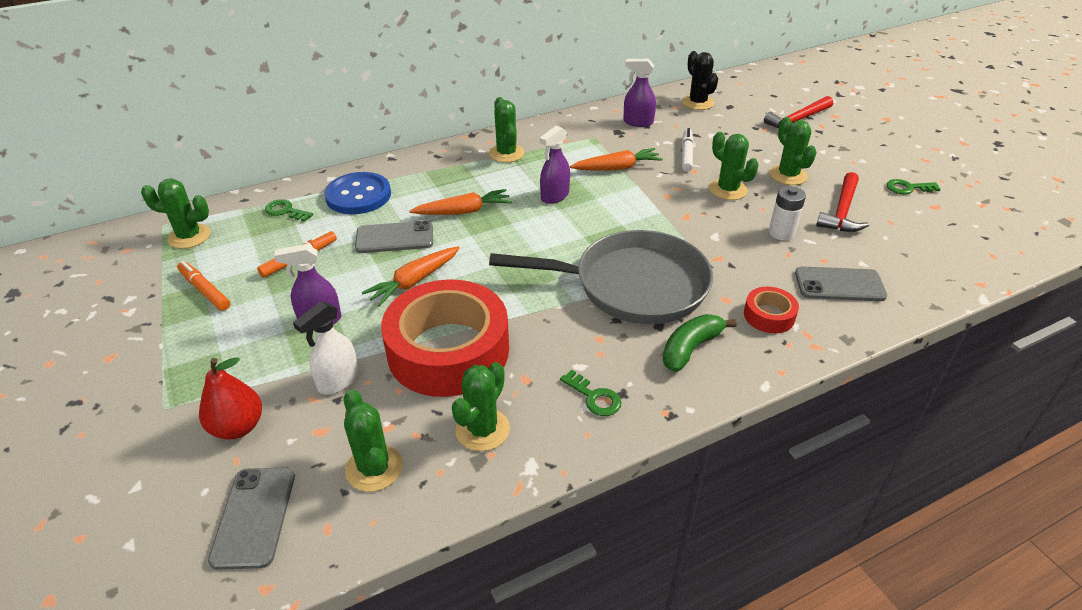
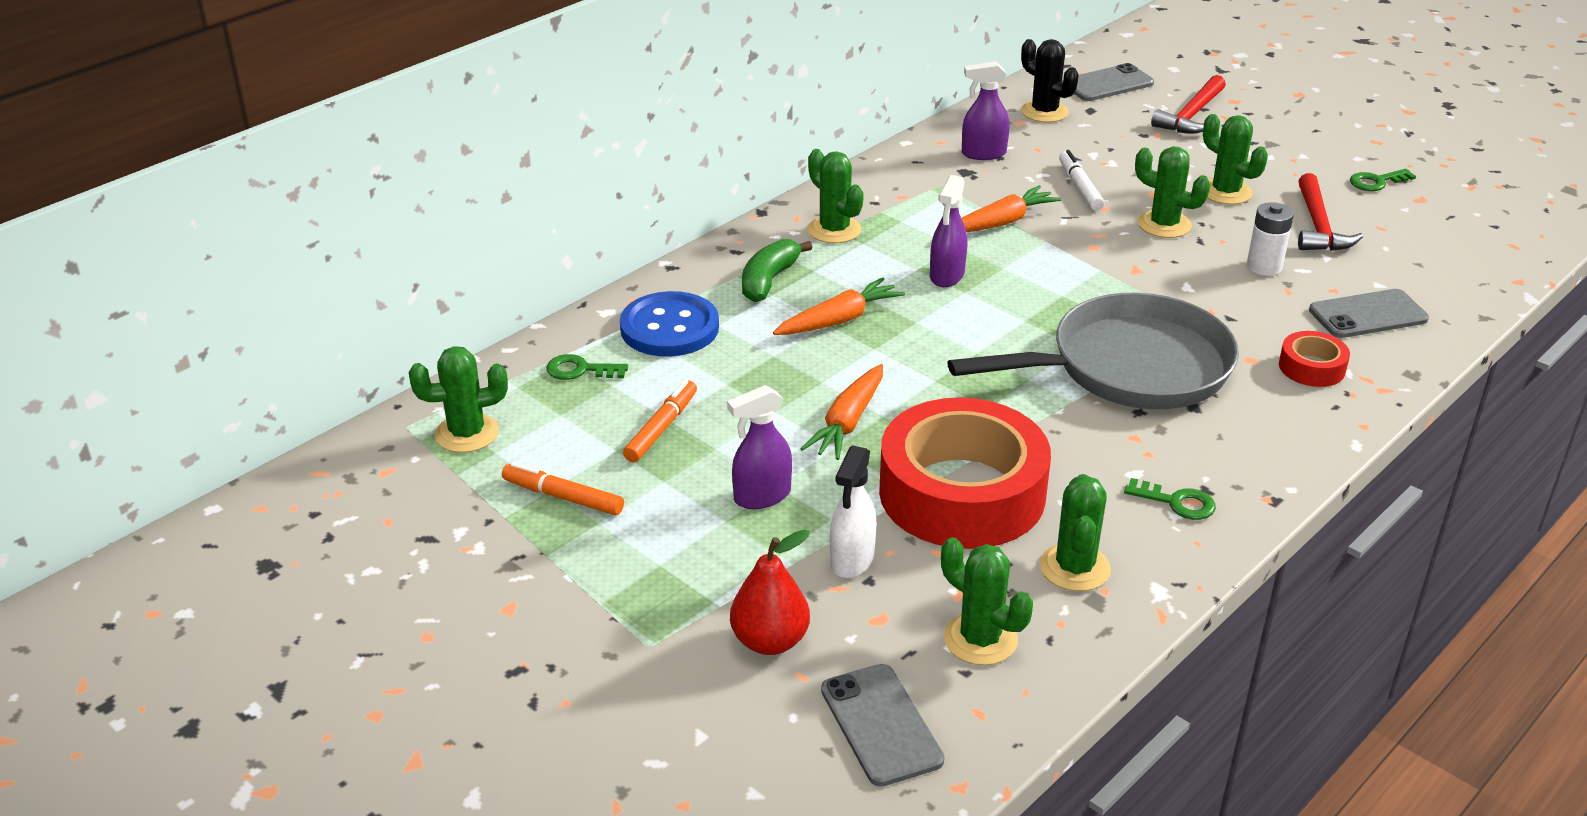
camera: 20 degrees left, 5 degrees down
grey phone [355,220,433,253] -> grey phone moved to [1062,63,1154,101]
green banana [663,314,737,372] -> green banana moved to [742,239,813,302]

